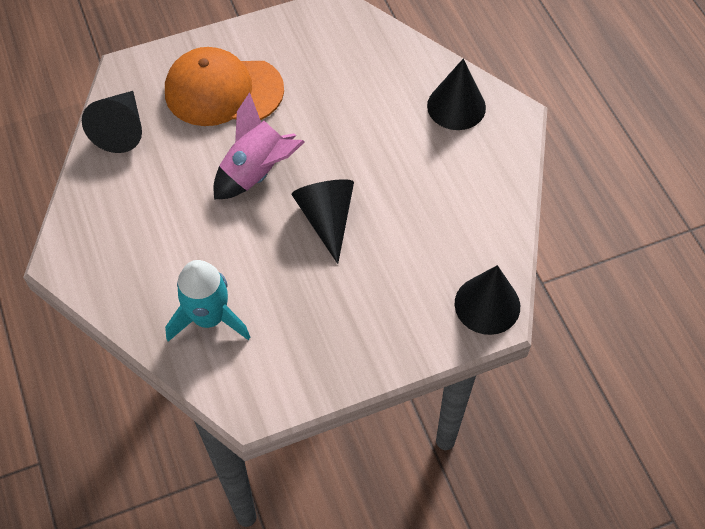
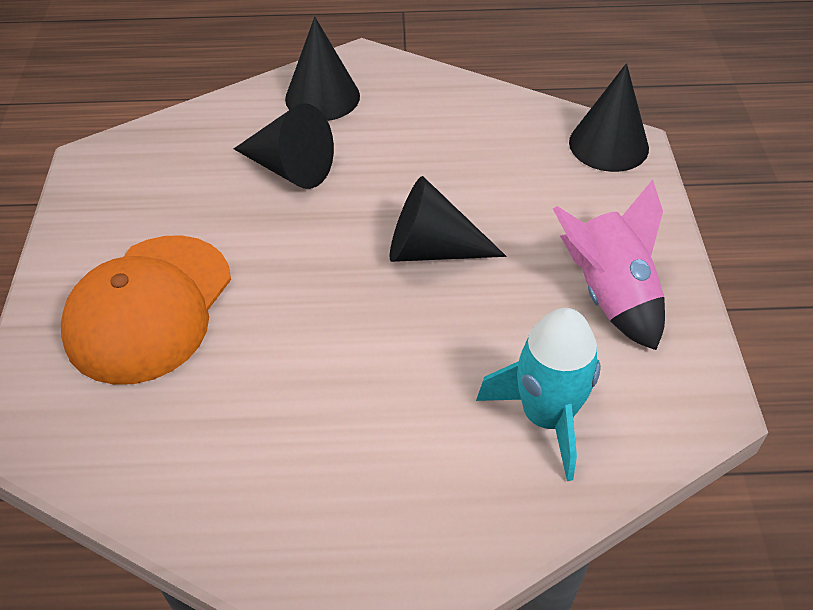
camera: 70 degrees left, 10 degrees down
black cone [82,91,142,153] -> black cone moved to [234,103,334,189]
pink rocket [213,92,304,199] -> pink rocket moved to [553,179,665,350]

